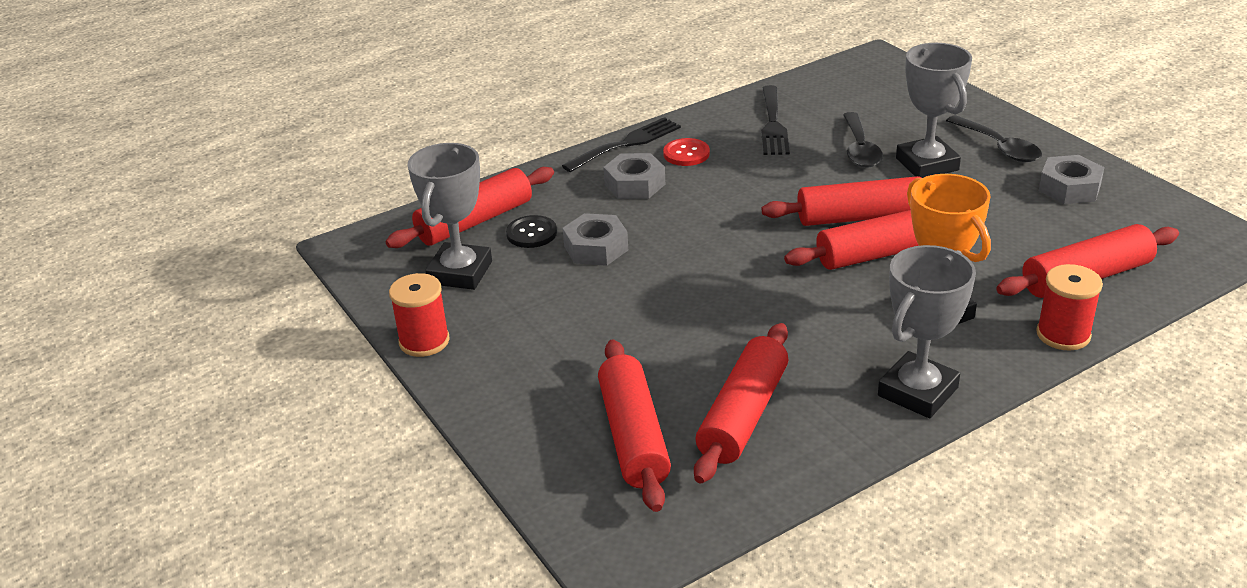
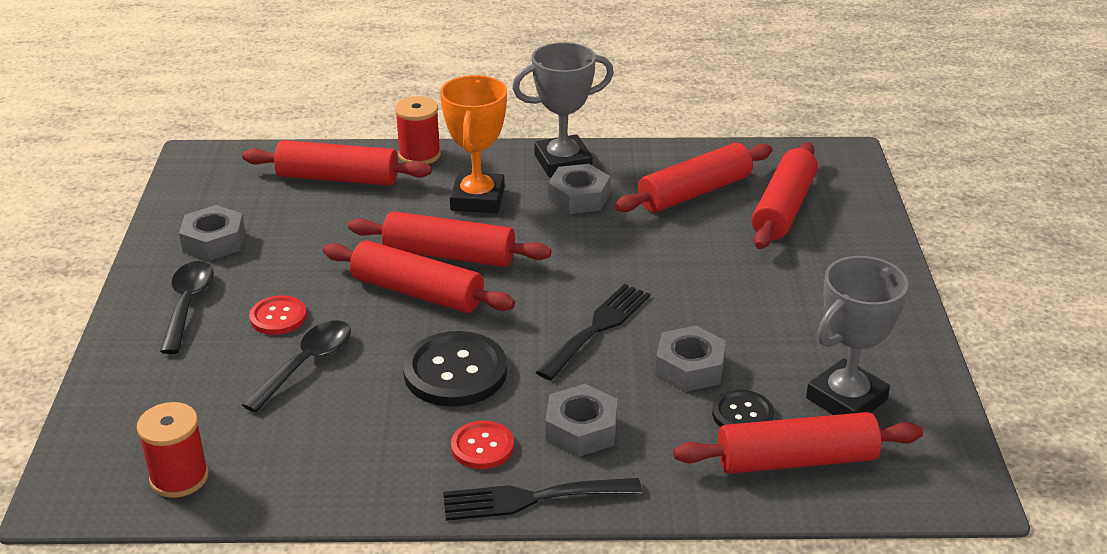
camera: 150 degrees left, 0 degrees up
red spool [389,273,450,357] -> red spool moved to [137,402,209,498]
black fork [761,85,790,155] -> black fork moved to [536,284,650,380]
grey trophy [896,43,972,178] -> red button [249,295,307,335]
none -> black button [403,331,507,407]
none -> grey nut [548,164,610,214]

